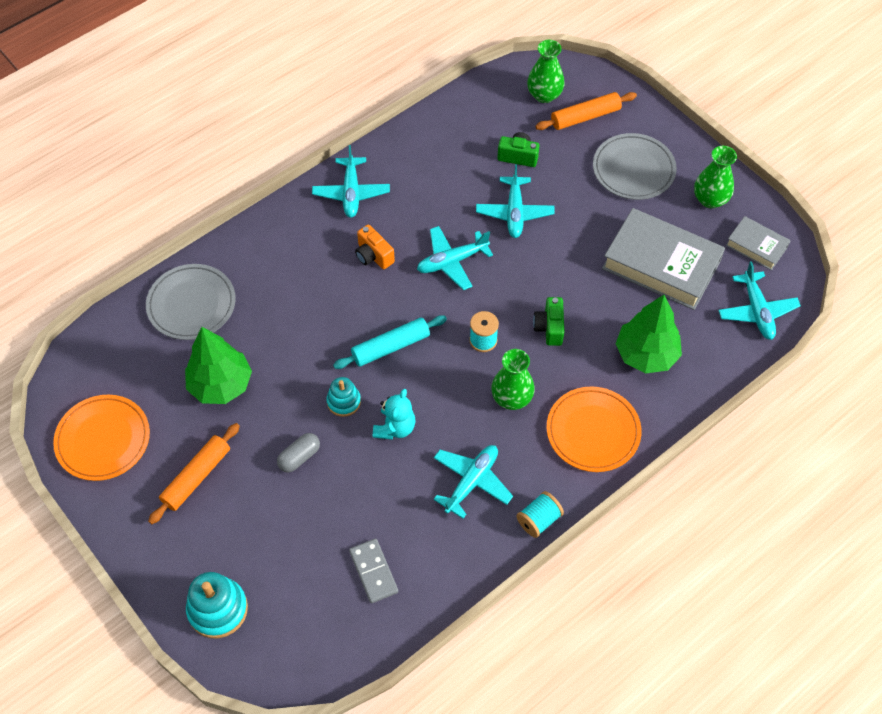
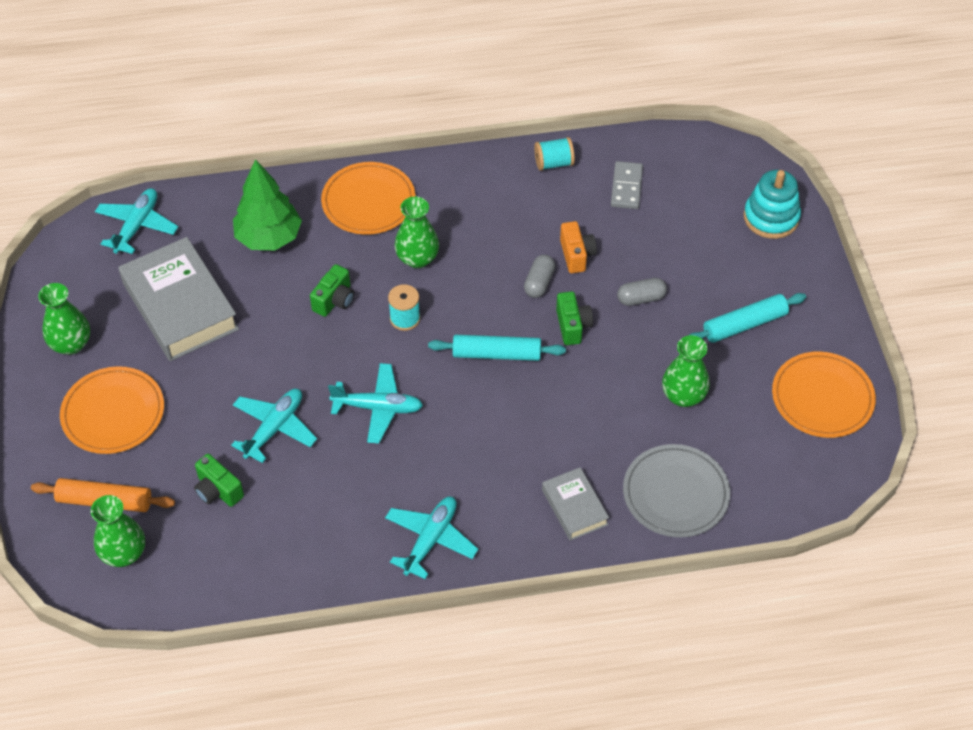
camera: 150 degrees left, 5 degrees down
orange rolling pin [148,423,240,524] -> turquoise rolling pin [688,293,806,343]
green tree [185,327,252,404] -> green vase [662,335,710,407]
turquoise stacking toy [326,377,361,417] -> green camera [556,291,593,345]
orange camera [355,224,395,269] -> orange camera moved to [560,221,597,273]
turquoise teddy bear [373,389,415,440] -> grey capsule [524,255,555,298]
turquoise plane [434,445,513,519] -> none
turquoise spool [517,491,564,538] -> turquoise spool moved to [534,137,575,171]
grey plate [593,133,677,200] -> orange plate [60,366,164,454]
grey book [726,216,791,270] -> grey book moved to [542,467,609,541]

